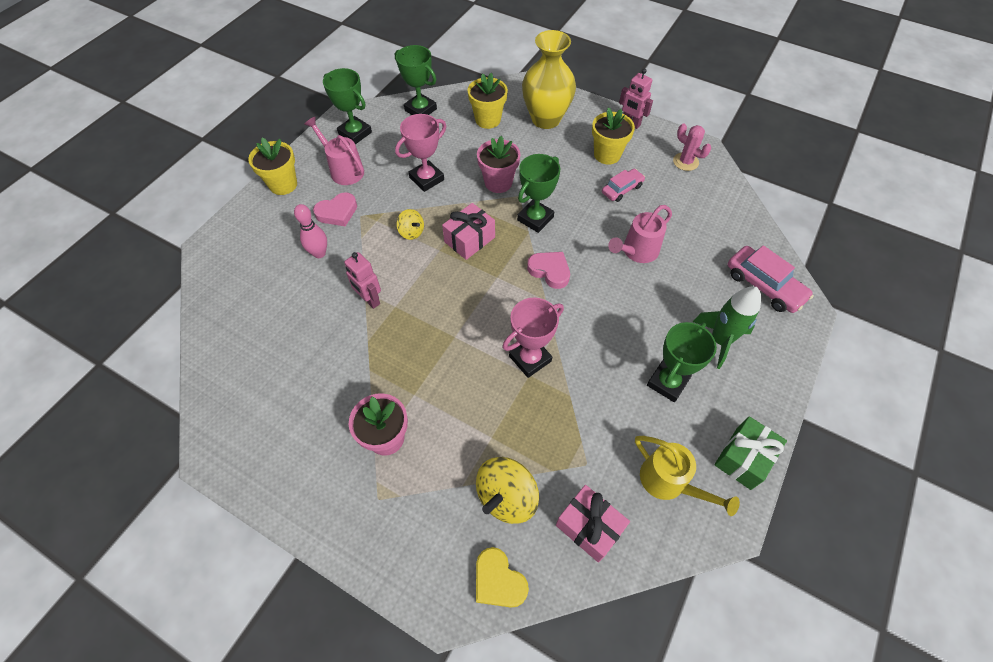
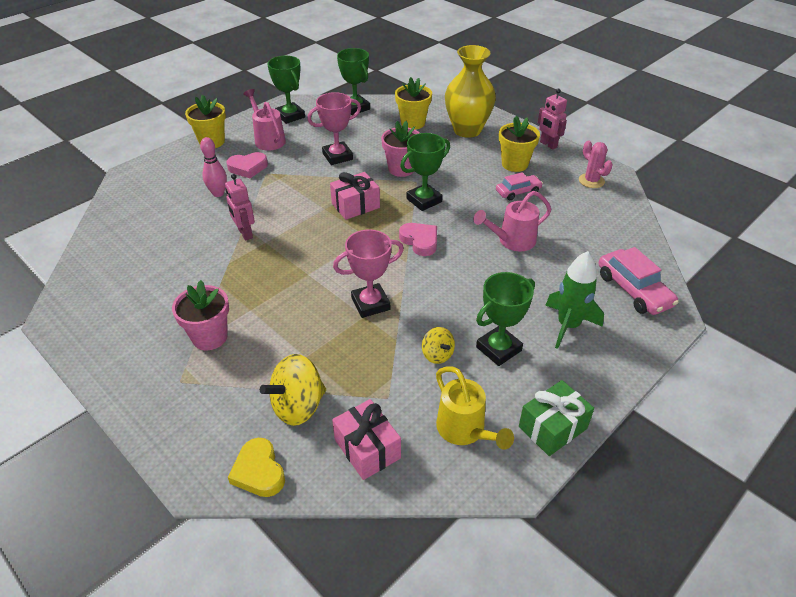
camera: 15 degrees right, 15 degrees down
yellow spinning top [396,209,424,240] -> yellow spinning top moved to [422,327,455,364]

